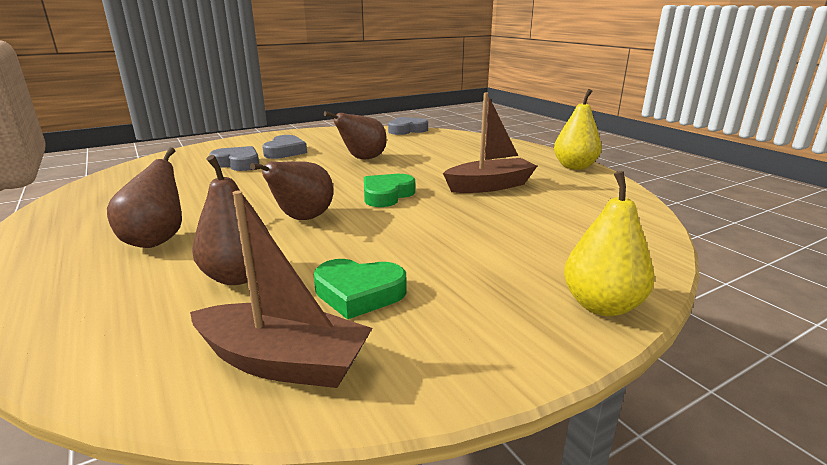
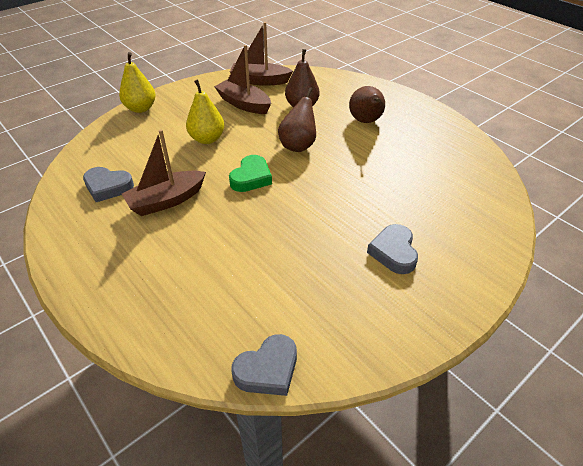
camera: 170 degrees right, 20 degrees up
grey heart [209,146,259,171] -> grey heart moved to [83,167,134,202]
green heart [314,259,407,320] -> brown boat [214,45,271,114]
brown pear [324,111,387,159] -> none
yellow pear [554,89,602,170] -> yellow pear moved to [186,80,224,144]

